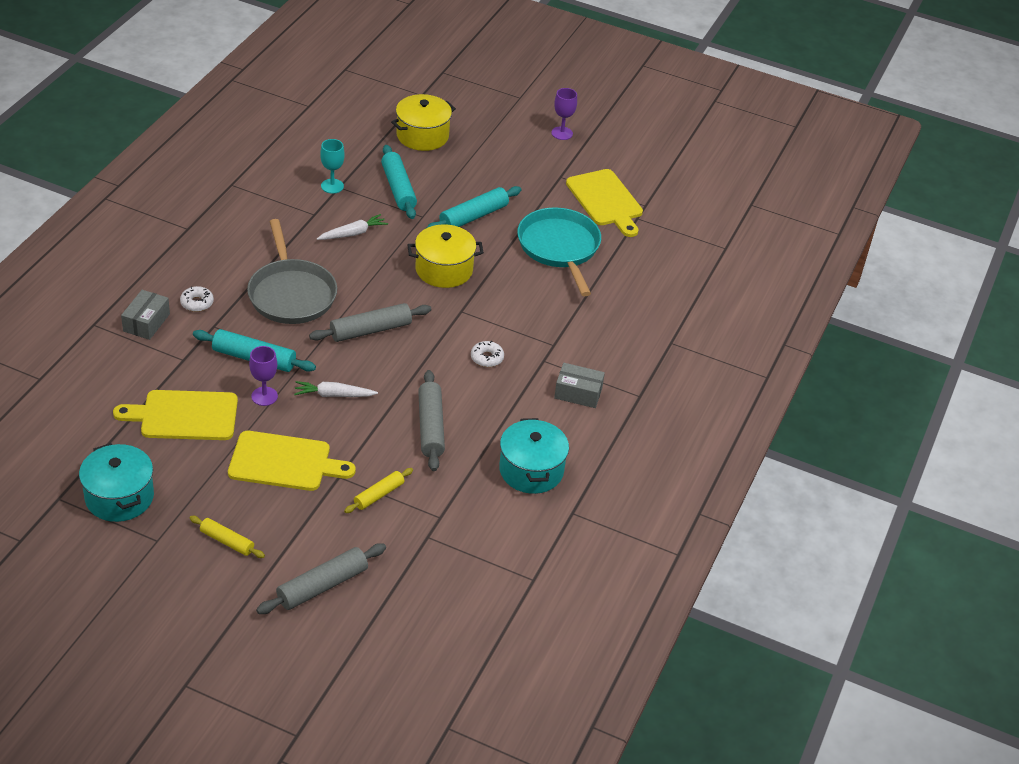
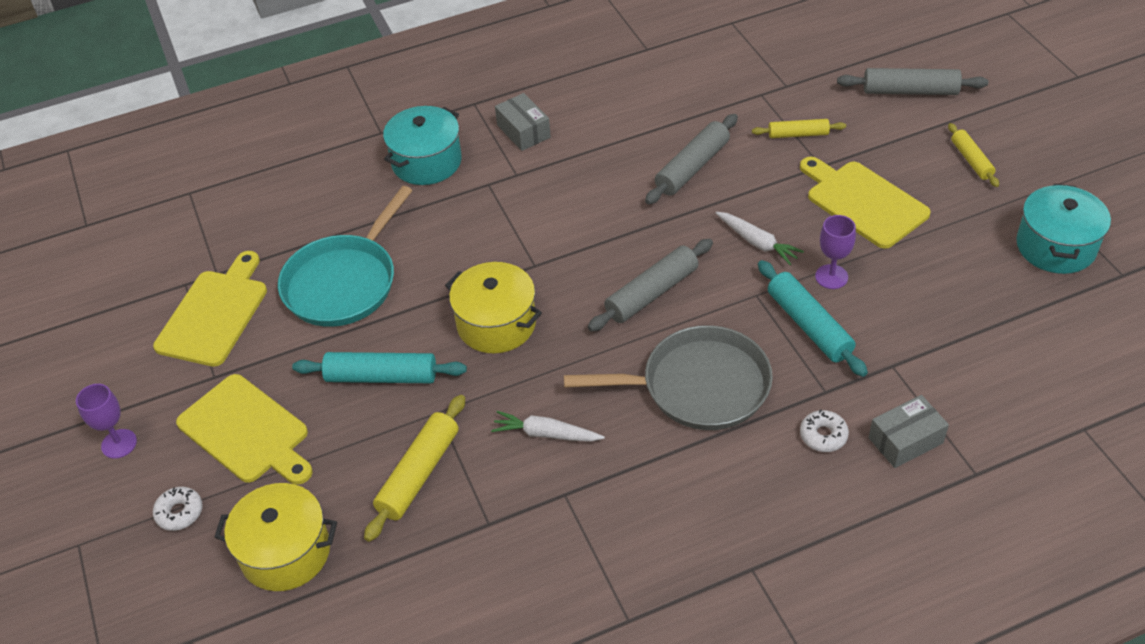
camera: 130 degrees left, 5 degrees up
yellow cutting board [113,390,238,440] -> yellow cutting board moved to [176,374,313,485]
grey pan [247,219,337,324] -> grey pan turned 60 degrees clockwise [564,325,773,430]
grey rolling pin [309,303,431,342] -> grey rolling pin turned 60 degrees counterclockwise [588,239,713,332]
turquoise goblet [320,139,345,193] -> none
turquoise rolling pin [381,145,417,219] -> yellow rolling pin [364,395,465,542]
white donut [471,341,504,367] -> white donut moved to [153,487,203,531]
turquoise pot [499,418,569,494] -> turquoise pot moved to [383,106,462,185]

